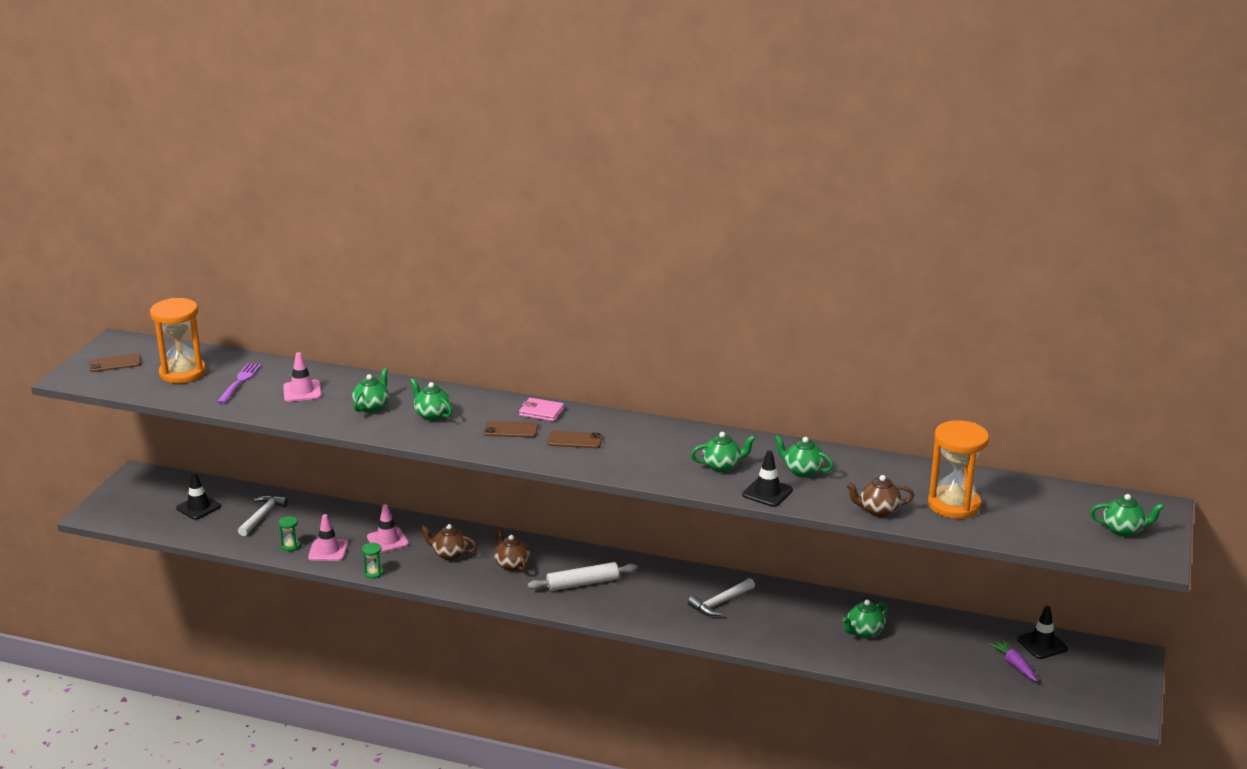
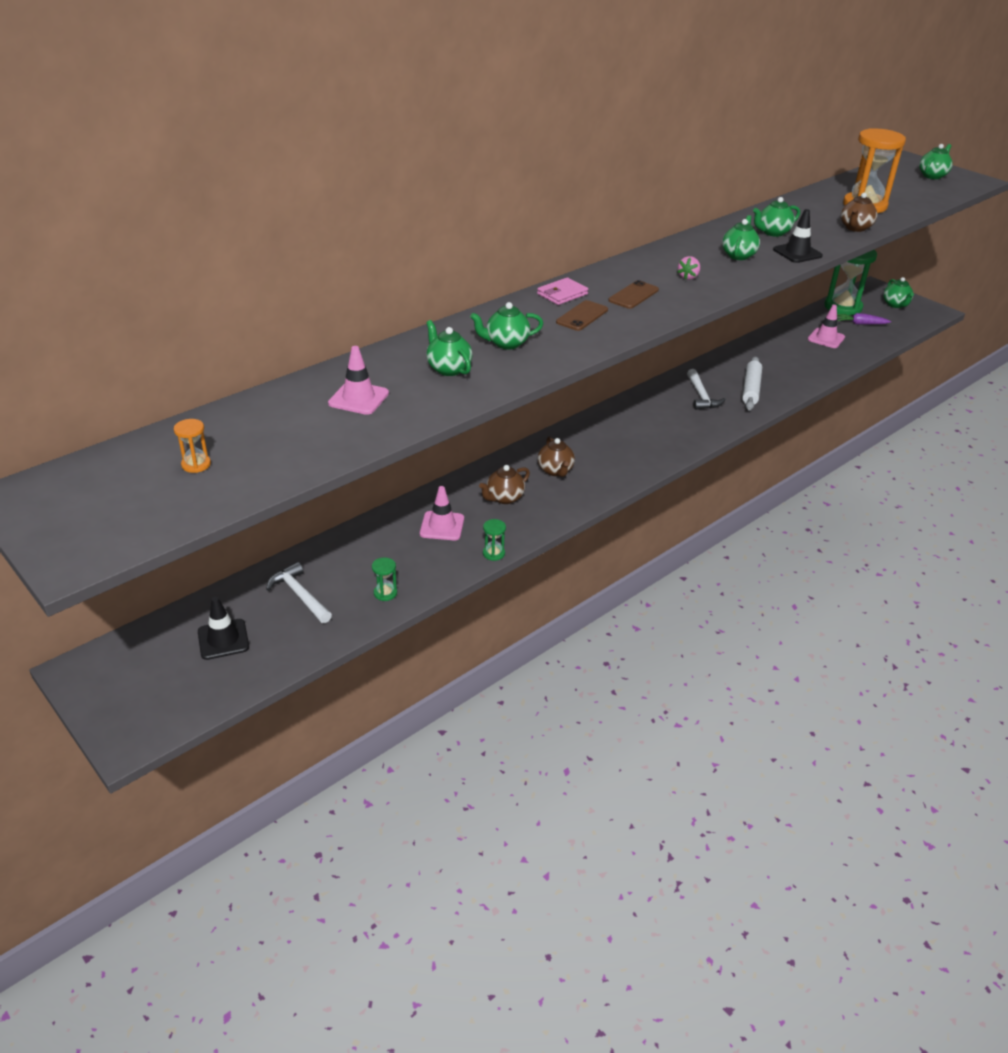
camera: 60 degrees left, 10 degrees up
brown phone [89,354,141,372] -> none
orange hourglass [150,298,206,384] -> orange hourglass [174,419,211,473], size x0.42
purple fork [217,363,262,404] -> none
pink traffic cone [308,514,348,561] -> pink traffic cone moved to [808,305,845,348]
brown teapot [494,527,530,571] -> brown teapot turned 105 degrees counterclockwise [538,436,575,477]
white rolling pin [528,562,637,591] -> white rolling pin moved to [742,357,762,410]
green teapot [842,600,888,638] -> green teapot moved to [883,277,914,308]
black traffic cone [1017,606,1068,659] -> green hourglass [824,250,877,315]
none -> pink strawberry [678,256,700,280]

